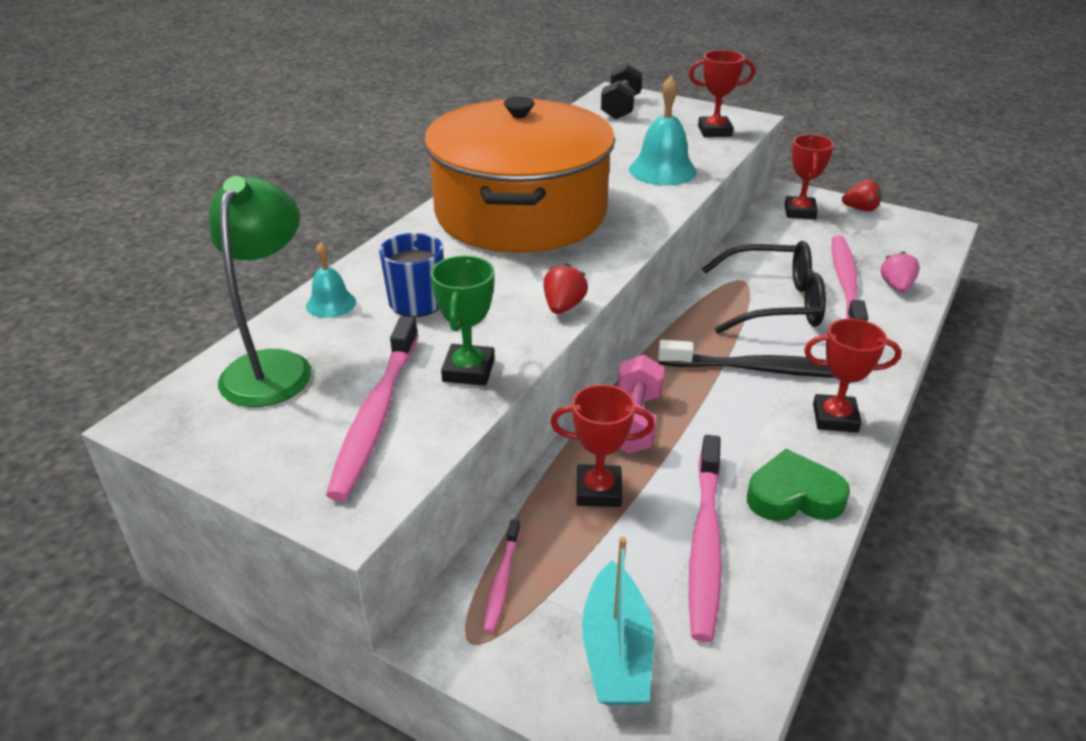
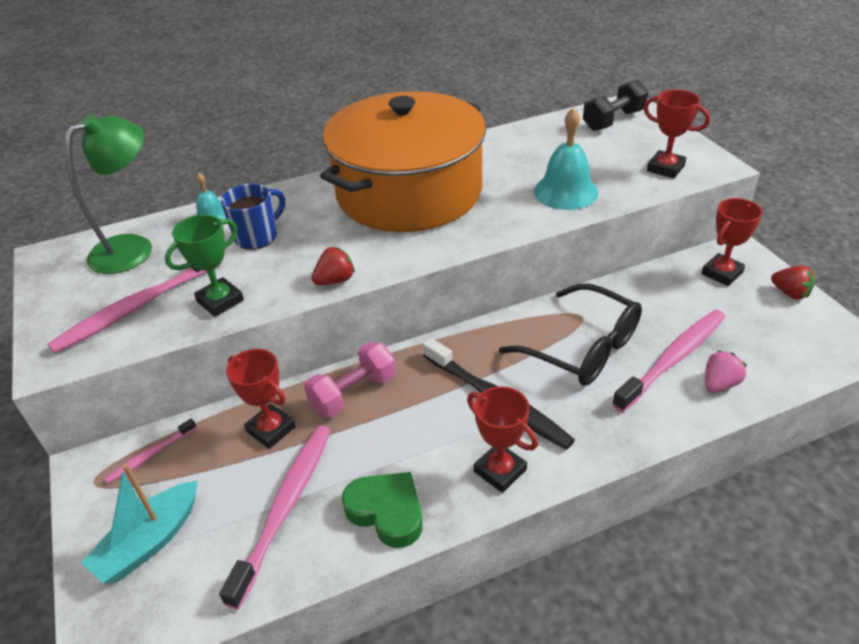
camera: 40 degrees right, 5 degrees up
pink toothbrush [689,435,722,642] -> pink toothbrush turned 150 degrees clockwise [219,425,331,609]

